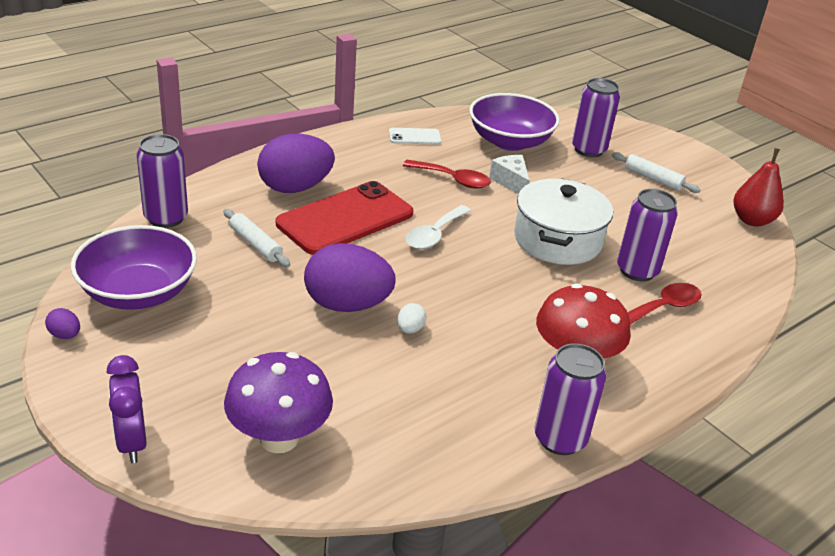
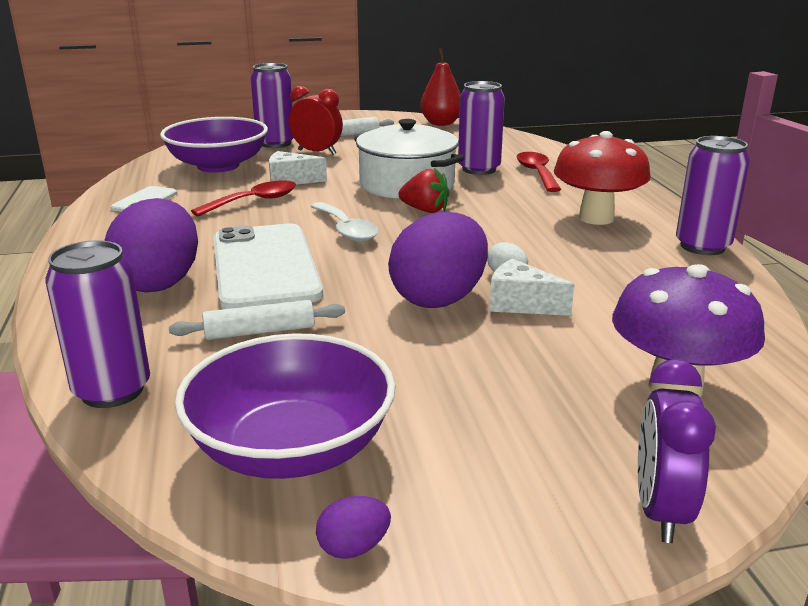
camera: 60 degrees left, 10 degrees down
purple clock [107,355,147,463] -> purple clock turned 90 degrees clockwise [638,359,716,543]
red phone [276,181,413,255] -> white phone [213,223,323,309]
none -> red clock [289,86,343,154]
none -> red strawberry [399,168,449,213]
none -> white cheese [489,259,575,316]

